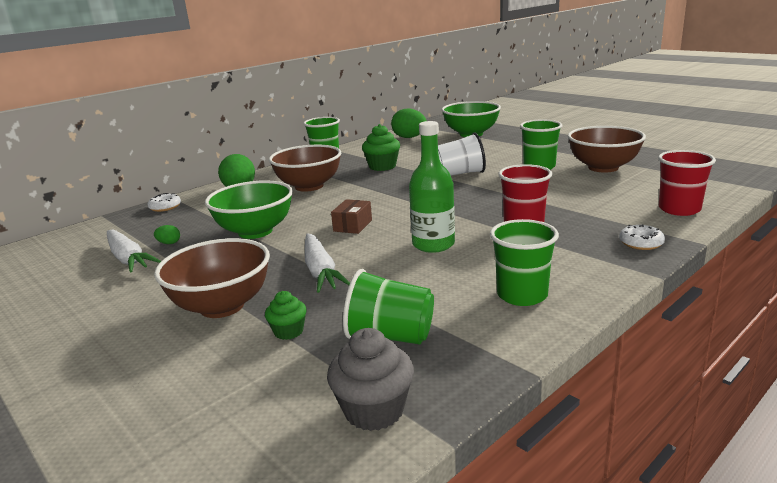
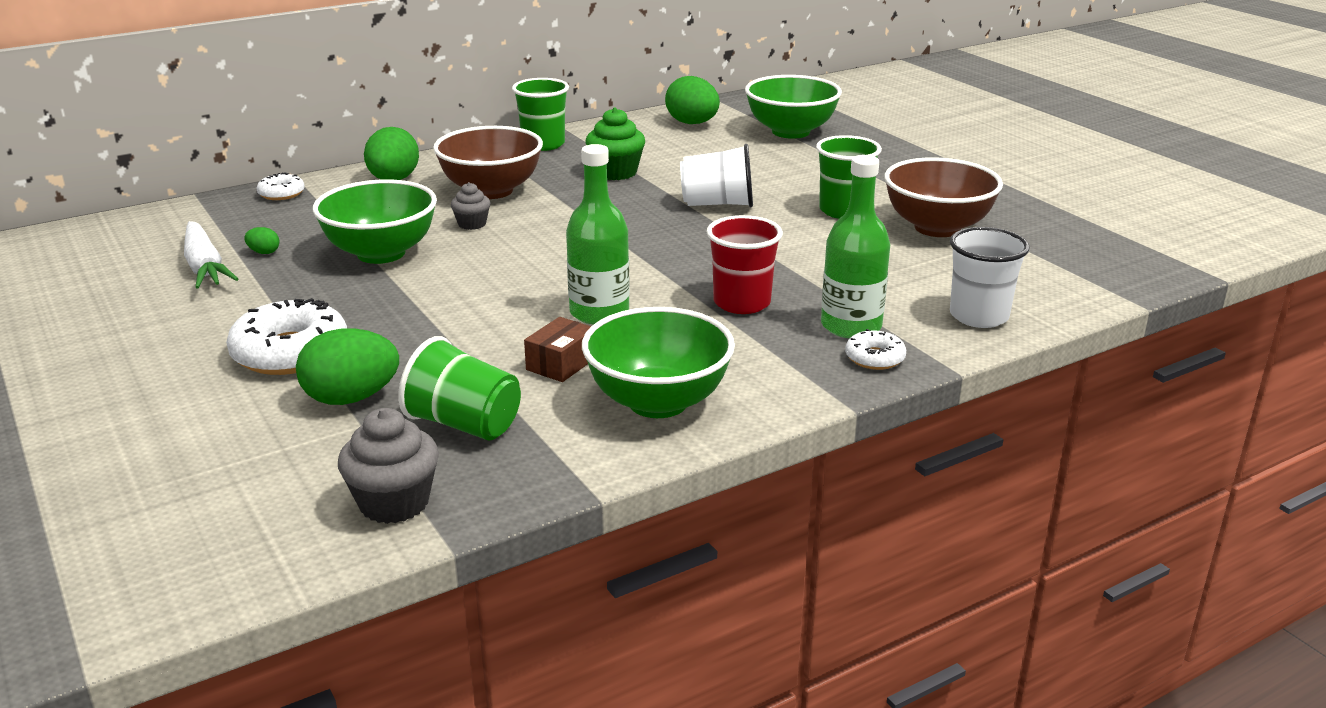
camera: 10 degrees right, 5 degrees up
brown bowl [154,238,270,318] -> white donut [226,298,347,375]
green cupcake [265,291,307,340] -> green egg [296,328,399,405]
white carrot [305,233,350,293] -> none
brown box [331,199,372,234] -> brown box moved to [524,317,591,382]
green cup [490,219,559,306] -> green bowl [582,307,735,418]
red cup [658,150,716,216] -> white cup [950,227,1030,328]
none -> grey cupcake [451,182,490,230]
none -> green bottle [821,155,890,338]

